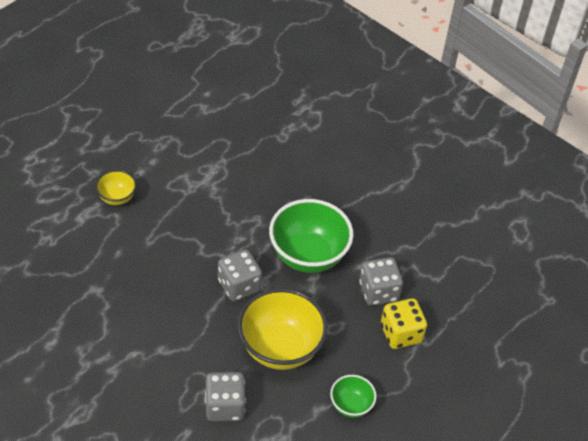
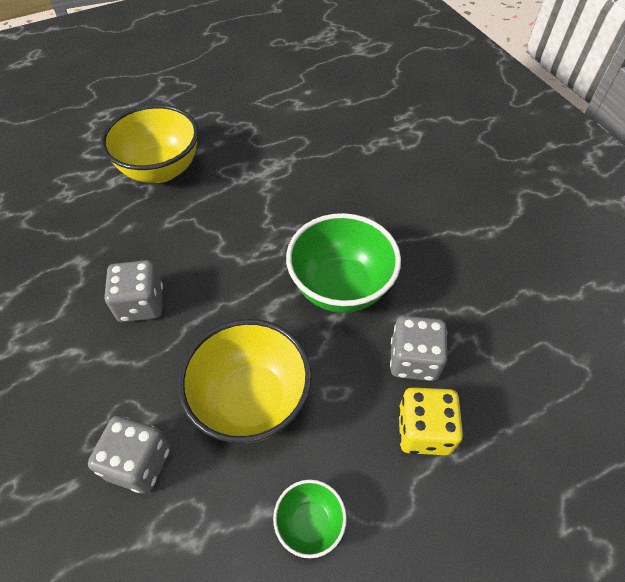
camera: 25 degrees right, 5 degrees up
yellow bowl [95,170,137,205] -> yellow bowl [101,104,199,183], size x1.98
grey dice [218,250,262,301] -> grey dice moved to [104,260,163,322]

